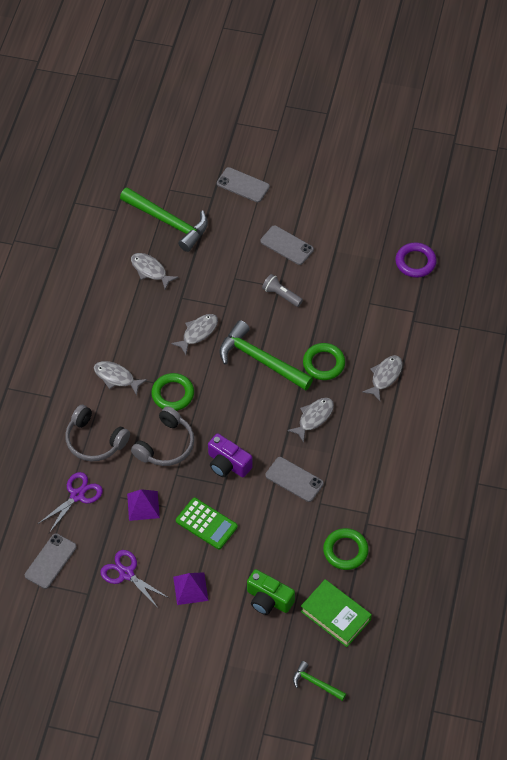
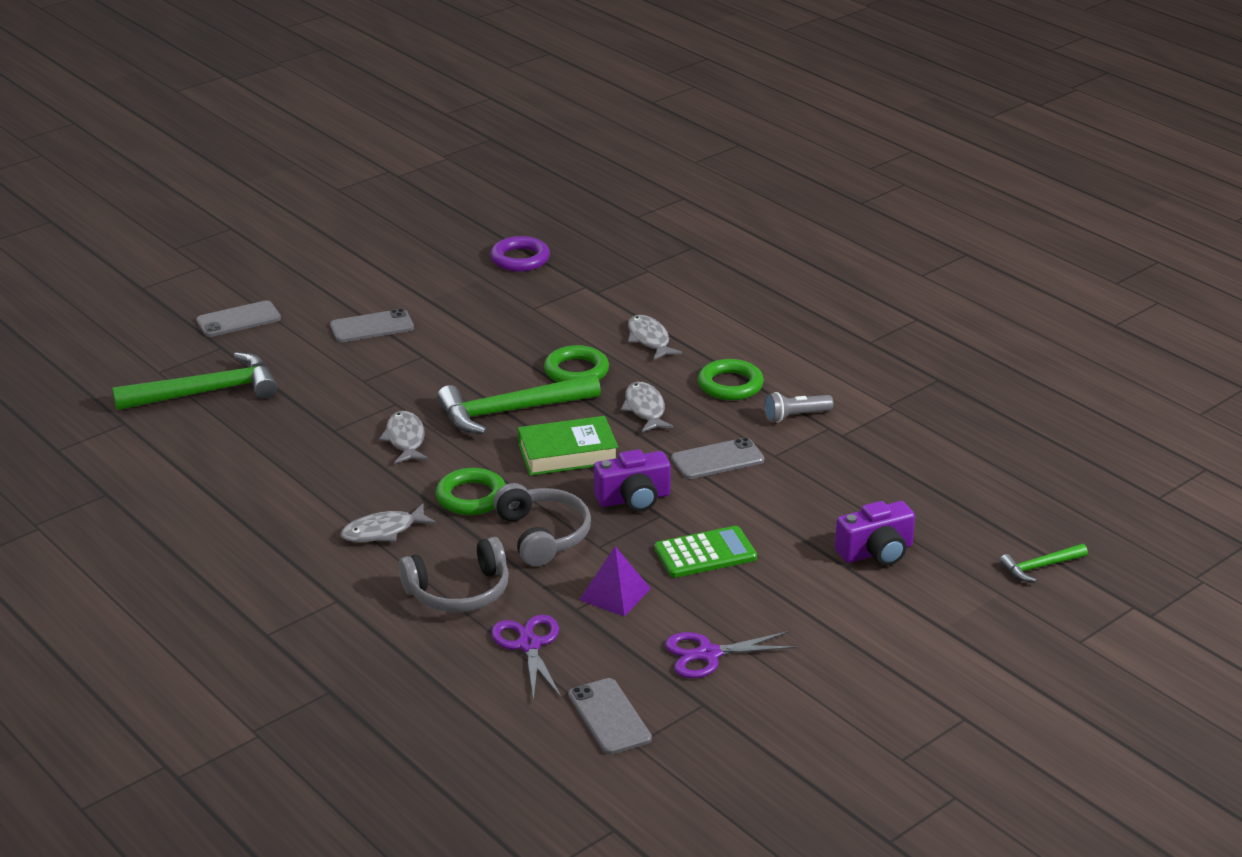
camera: 55 degrees left, 25 degrees down
grey fish [131,253,179,290] -> none
purple pyramid [173,572,208,605] -> none
green camera [247,569,295,615] -> purple camera [835,501,915,566]
grey flashlight [262,274,303,307] -> grey flashlight moved to [764,392,834,423]
green book [301,579,372,647] -> green book moved to [518,416,618,476]
green ring [323,528,369,570] -> green ring moved to [698,359,764,400]

